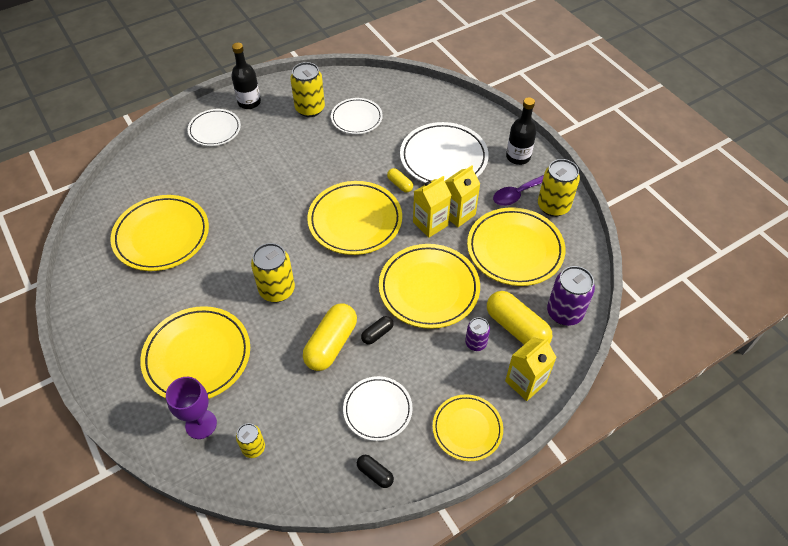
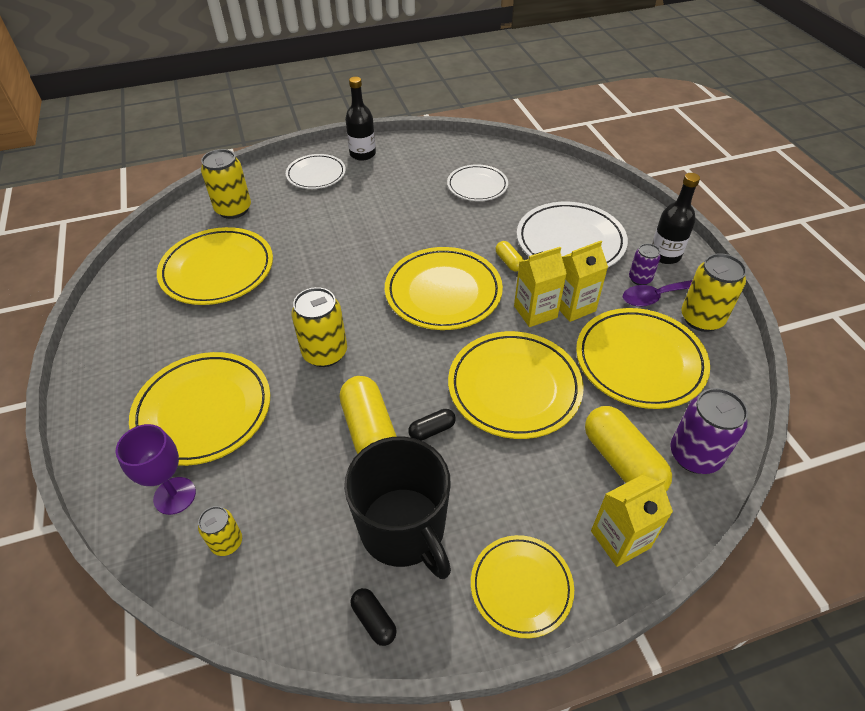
camera: 15 degrees right, 5 degrees down
yellow can [290,62,325,117] -> yellow can moved to [201,149,251,219]
yellow capsule [303,303,357,371] -> yellow capsule turned 60 degrees counterclockwise [340,376,397,454]
white plate [343,376,413,441] -> black mug [344,436,451,579]
purple can [465,318,490,351] -> purple can moved to [629,244,661,285]

